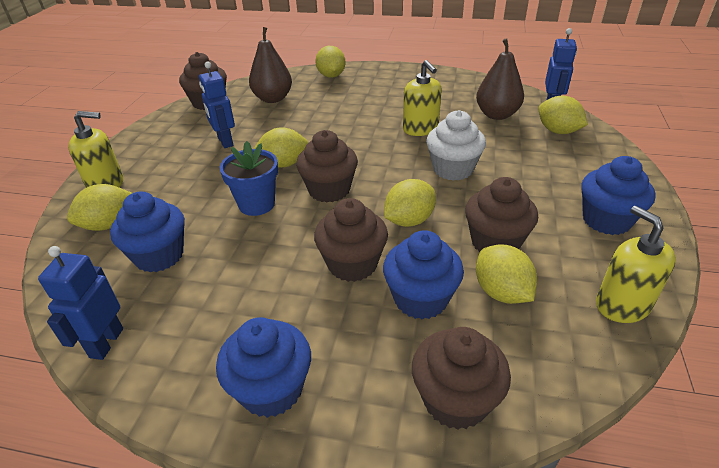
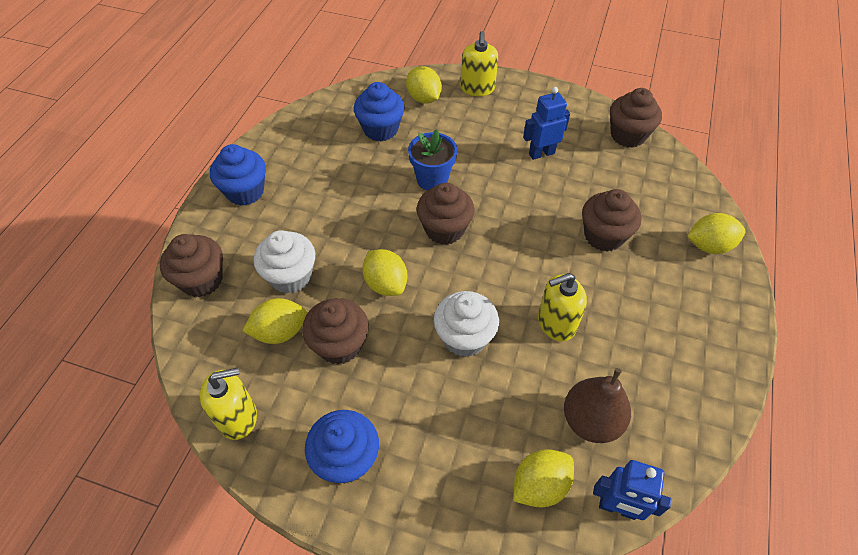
camera: 95 degrees right, 15 degrees up
blue robot [38,246,123,360] -> none
brown pear [249,27,292,103] -> none
yellow lemon [254,127,308,168] -> none
brown cupcake [314,198,388,282] -> brown cupcake moved to [582,189,641,252]
blue cupcake [383,230,464,320] -> white cupcake [254,230,315,294]

